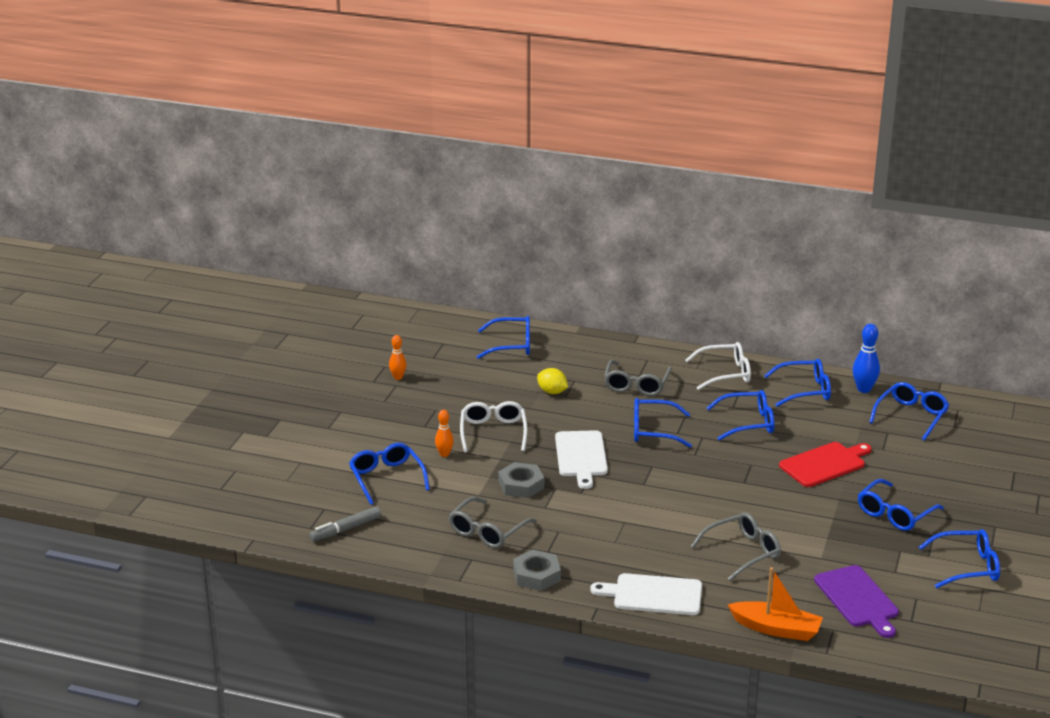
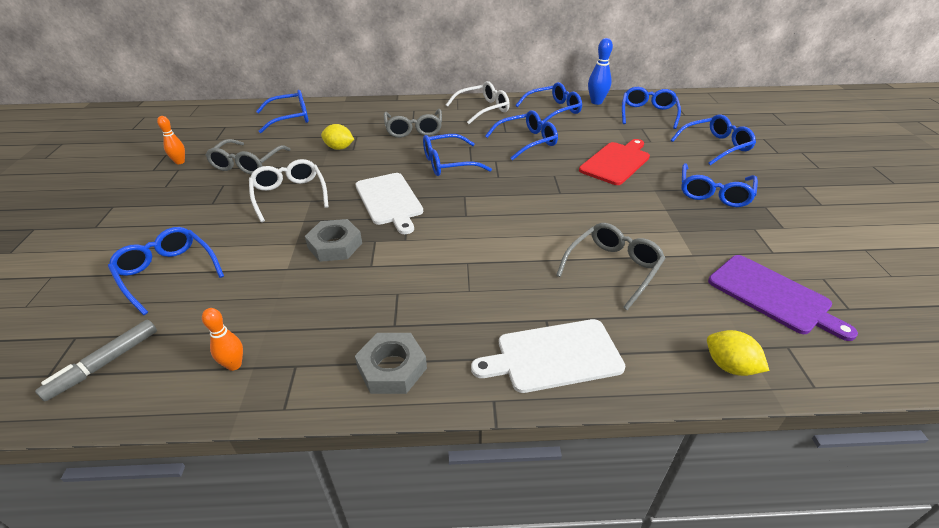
camera: 20 degrees left, 10 degrees up
orange bowling pin [435,410,454,457] -> orange bowling pin moved to [202,308,243,371]
grey glasses [448,497,537,548] -> grey glasses moved to [206,139,291,175]
orange boat [728,567,823,641] -> yellow lemon [707,330,770,376]
blue glasses [919,529,1000,588] -> blue glasses moved to [671,114,756,165]

